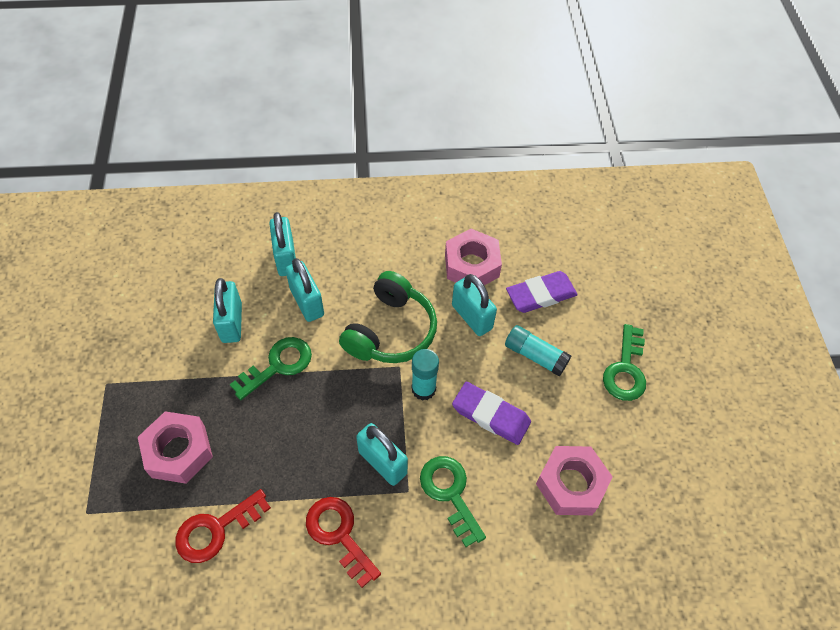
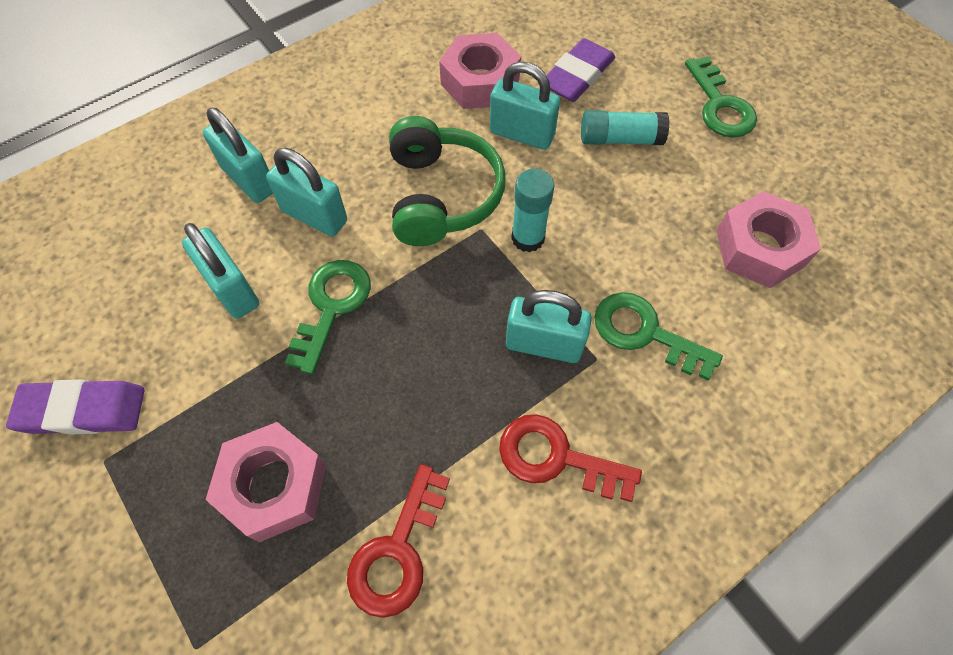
camera: 30 degrees left, 5 degrees up
purple eraser [452,382,531,445] -> purple eraser moved to [6,379,145,435]

